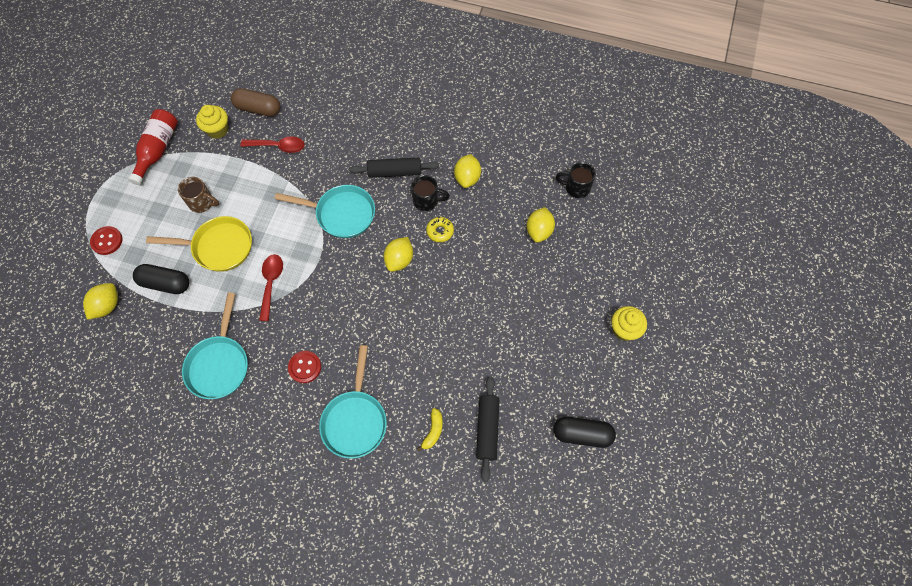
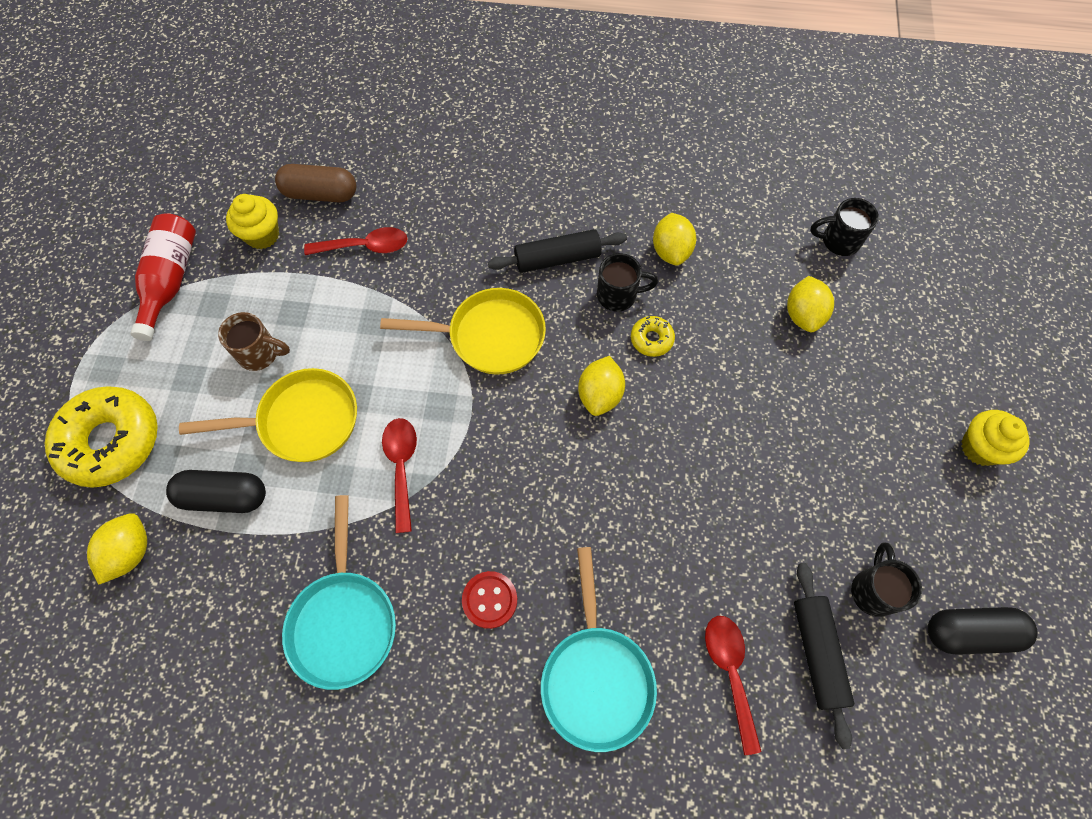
camera: 10 degrees left, 0 degrees up
red button [90,226,122,255] -> yellow donut [45,386,158,488]
turquoise pan [275,185,375,238] -> yellow pan [380,288,546,375]
yellow banana [417,408,443,452] -> red spoon [705,616,762,755]
none -> black mug [851,542,922,617]

